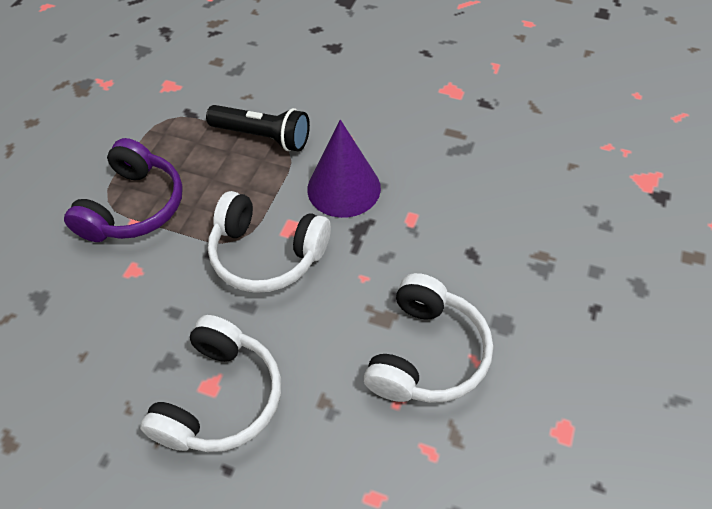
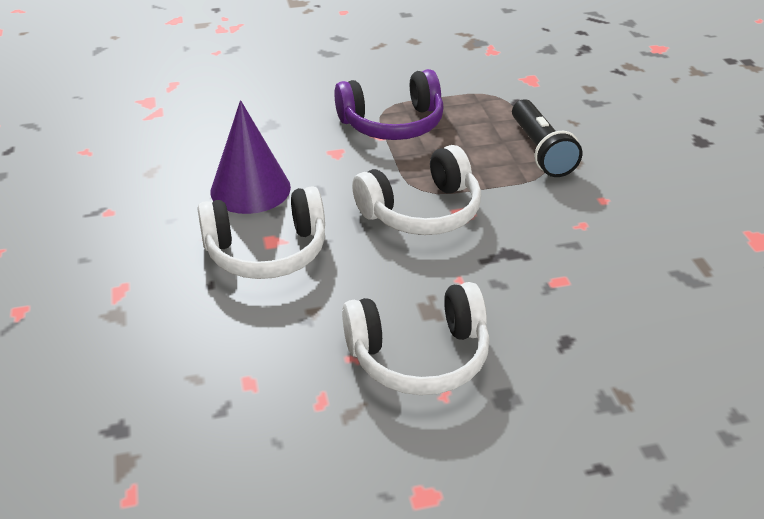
camera: 55 degrees right, 15 degrees down
white headphones [208,191,331,293] -> white headphones turned 105 degrees counterclockwise [352,145,481,235]
purple cone [307,120,381,218] -> purple cone moved to [210,100,291,214]

